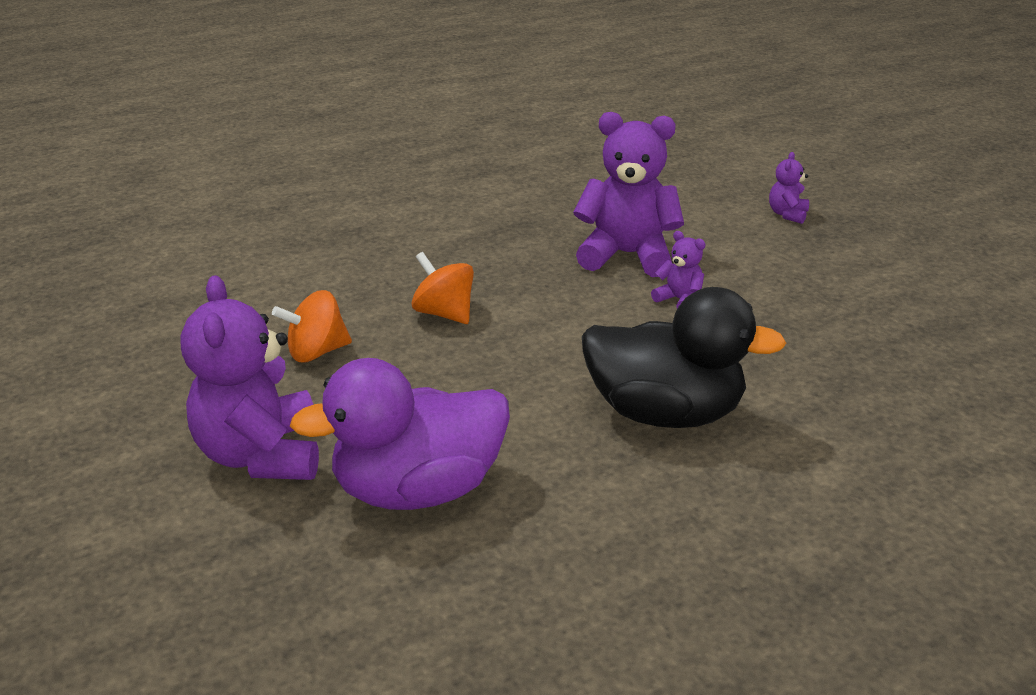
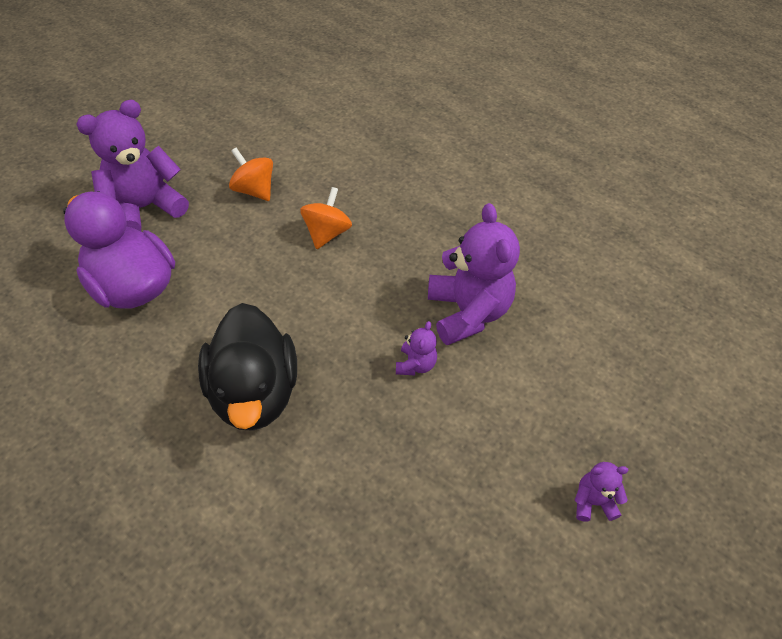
camera: 65 degrees right, 20 degrees up
purple teddy bear [769,152,809,224] -> purple teddy bear moved to [575,462,629,522]

